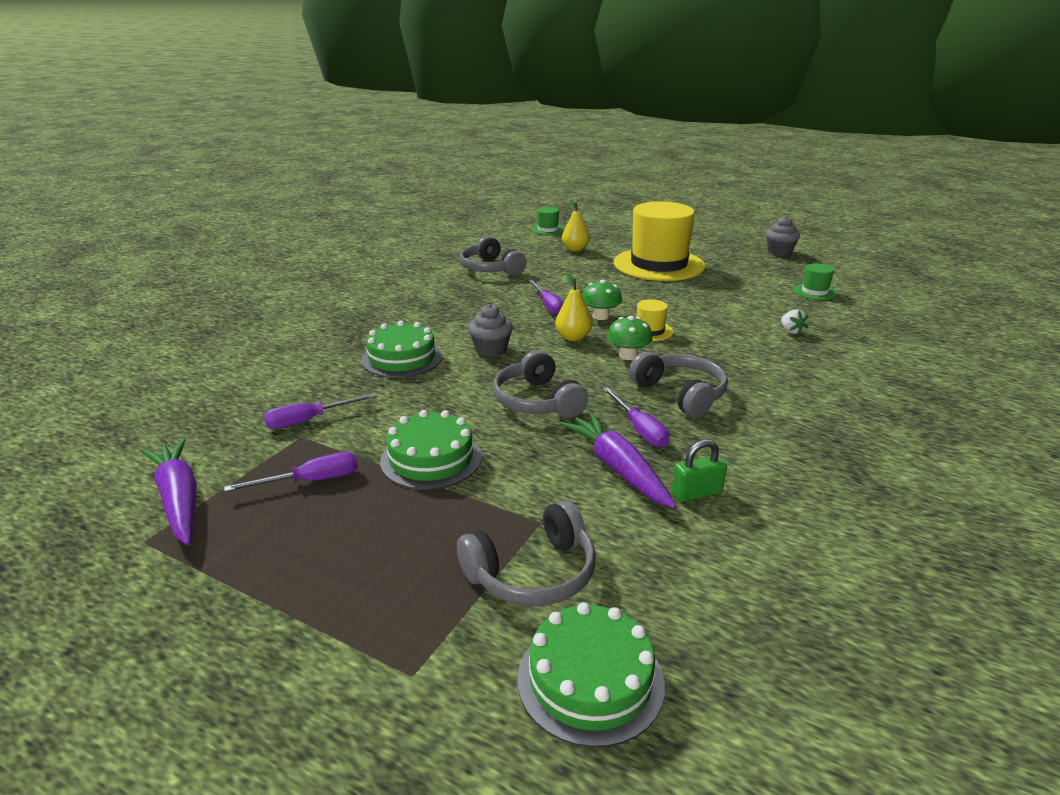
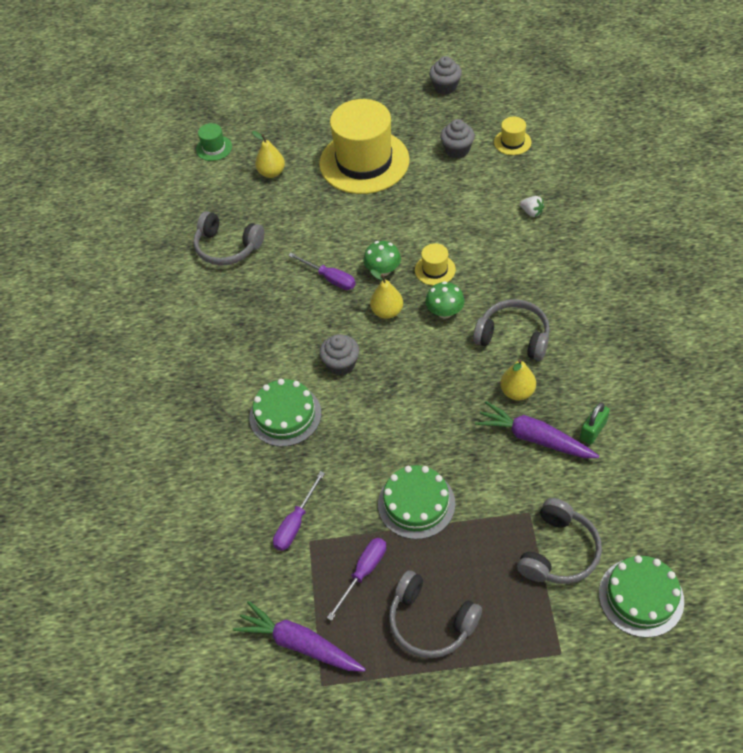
camera: 30 degrees left, 25 degrees up
grey headphones [493,350,588,418] -> grey headphones moved to [389,570,482,658]
purple screwdriver [602,387,670,448] -> yellow pear [500,359,536,401]
green hat [794,263,837,300] -> yellow hat [494,117,531,155]
none -> grey cupcake [440,119,475,158]

